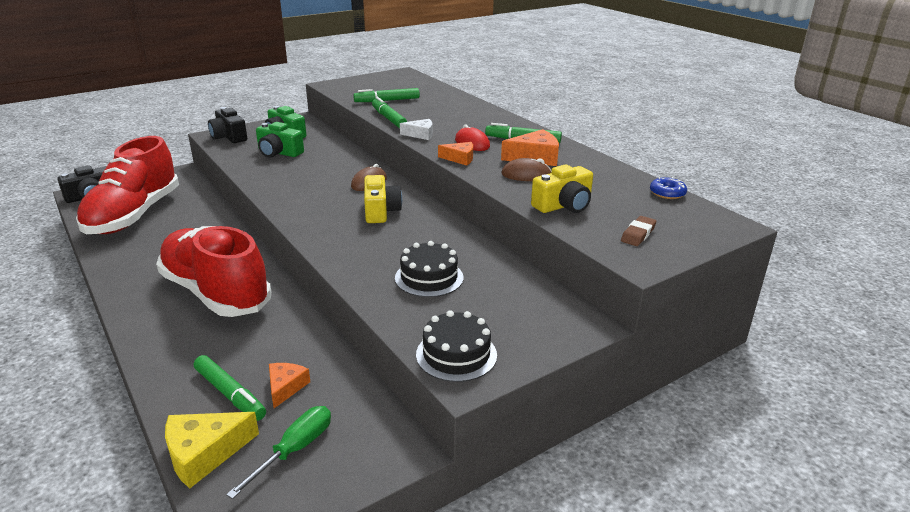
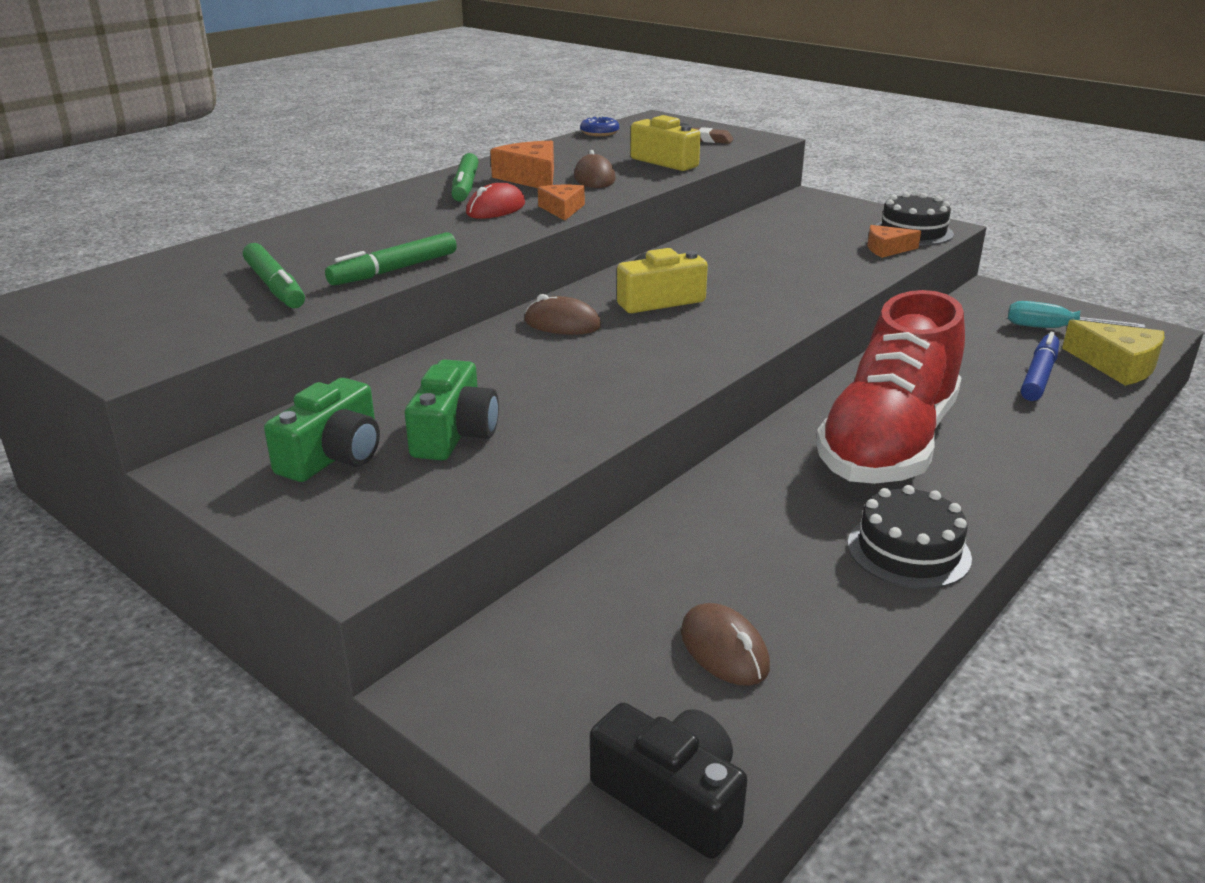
camera: 105 degrees left, 0 degrees up
red shoe [76,136,179,234] -> brown mouse [681,603,770,686]
green marker [194,355,266,421] -> blue marker [1021,332,1059,401]
black camera [208,107,247,143] -> none
green screwdriver [226,406,331,499] -> turquoise screwdriver [1008,301,1146,328]
orange cheese [269,363,310,408] -> orange cheese moved to [867,225,921,258]
black cake [395,241,464,297] -> black cake moved to [848,485,972,589]
white cheese [400,119,432,140] -> none

